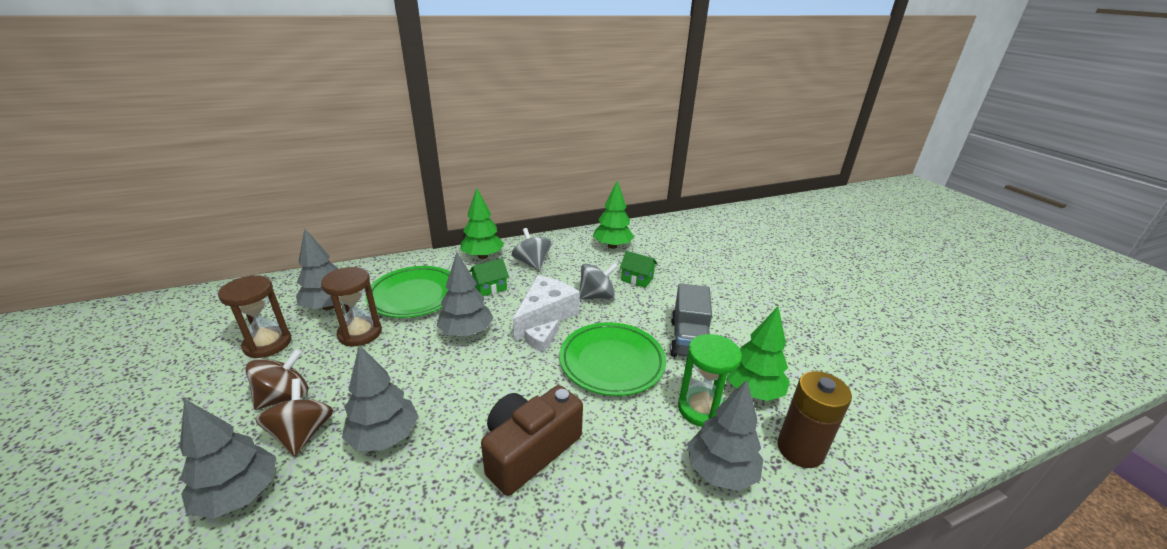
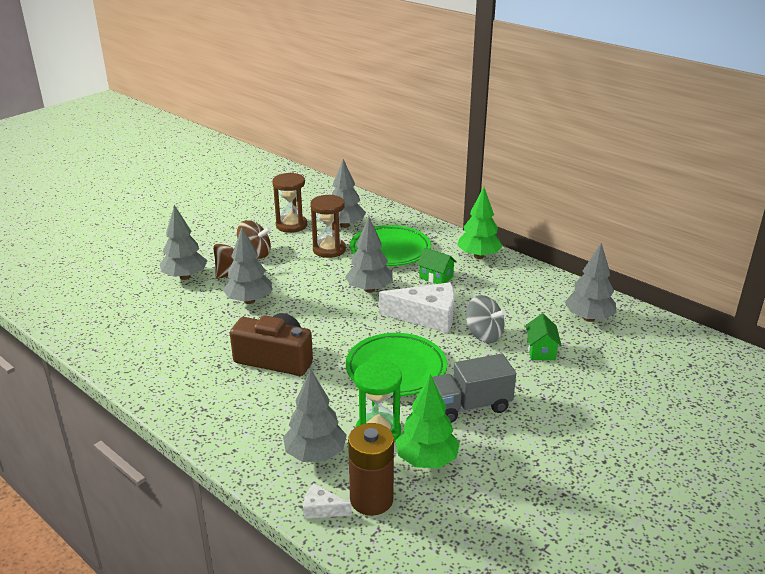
camera: 65 degrees right, 0 degrees up
grey spinning top [512,228,551,271] -> none
white cheese [525,320,559,352] -> white cheese moved to [303,484,352,519]
green tree [593,181,634,249] -> grey tree [565,243,616,322]

